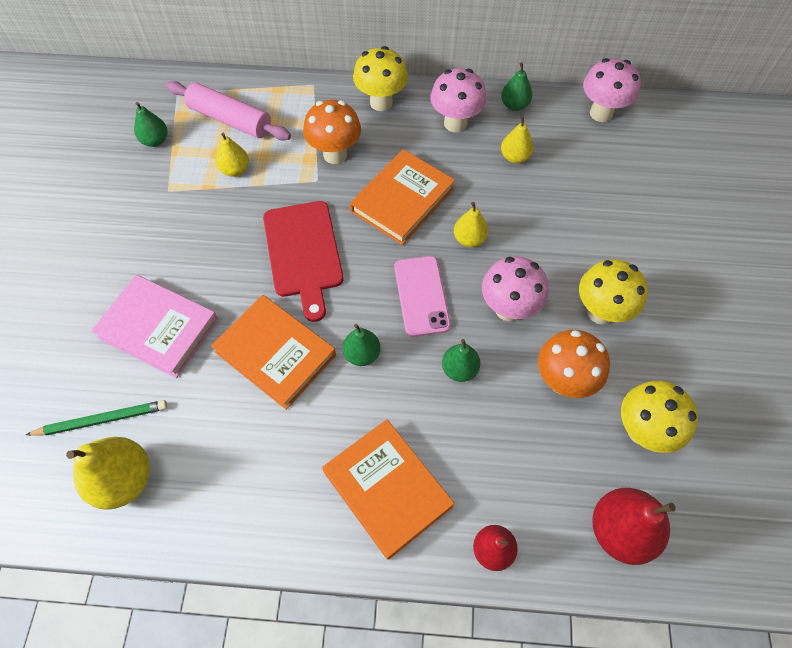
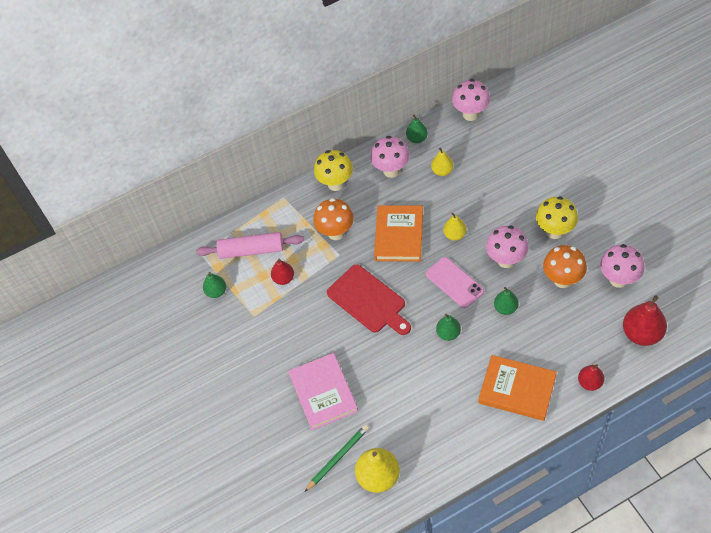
camera: 25 degrees left, 5 degrees down
pink book [91,275,218,378] -> pink book turned 75 degrees clockwise [288,353,358,430]
orange book [211,295,336,410] -> none
yellow pear [216,132,249,177] -> red pear [271,259,294,285]
yellow mushroom [621,381,698,453] -> pink mushroom [600,244,645,288]

